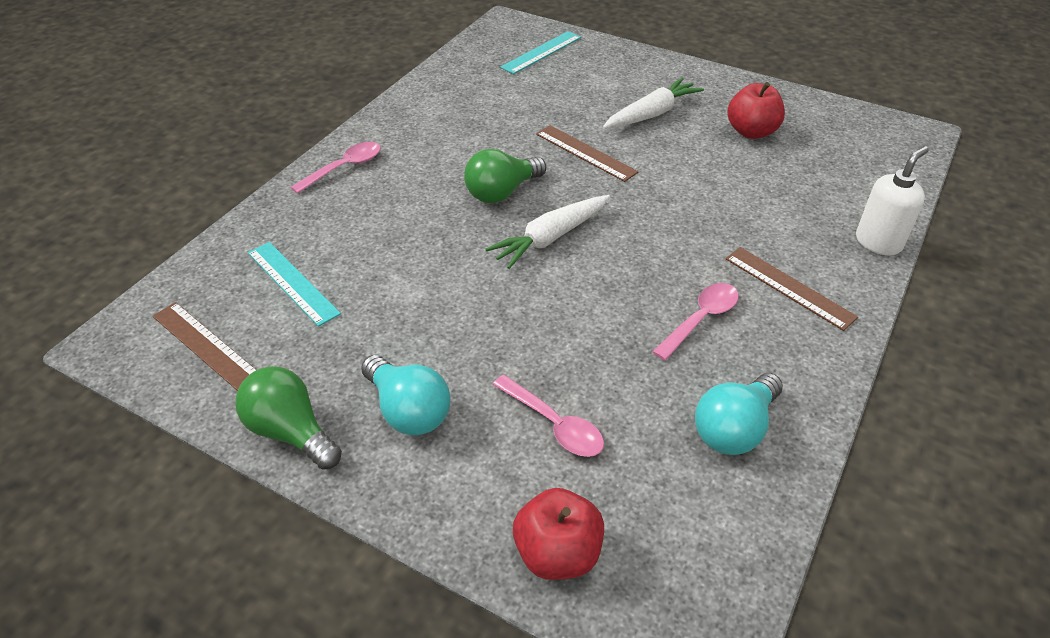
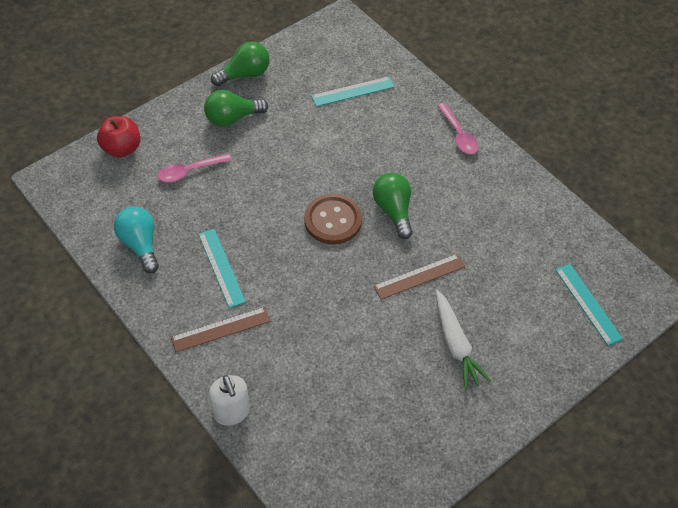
camera: 110 degrees right, 10 degrees up
brown ruler [153,302,256,391] -> none
turquoise light bulb [361,355,450,436] -> green light bulb [204,90,268,127]
white carrot [486,195,610,269] -> brown button [304,194,362,244]
pink spoon [652,283,739,361] -> turquoise ruler [198,229,246,308]
red apple [727,82,785,139] -> none

